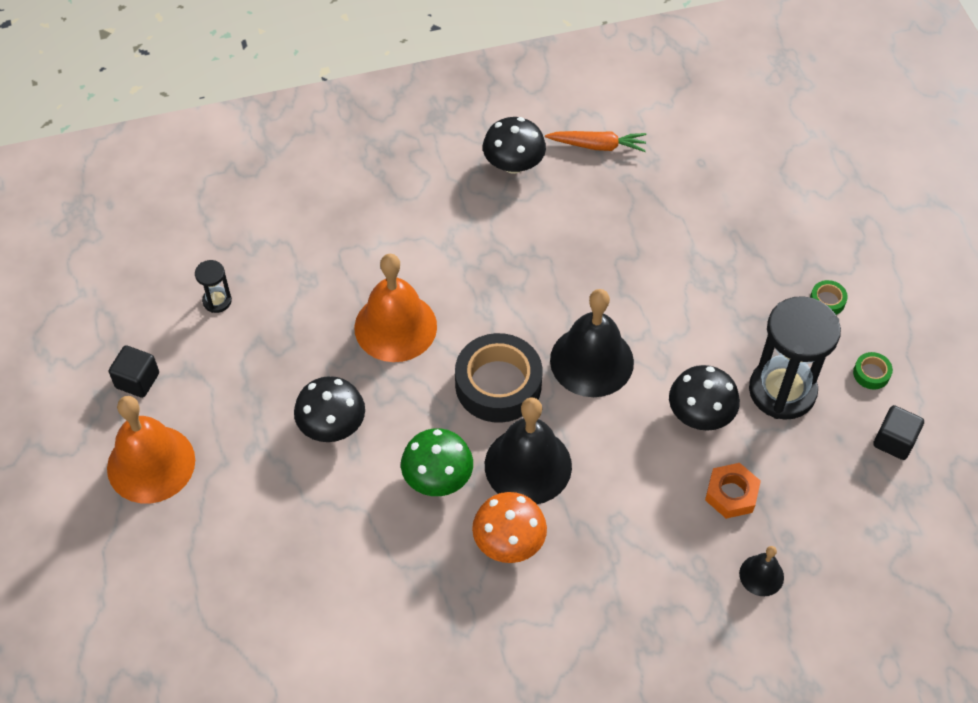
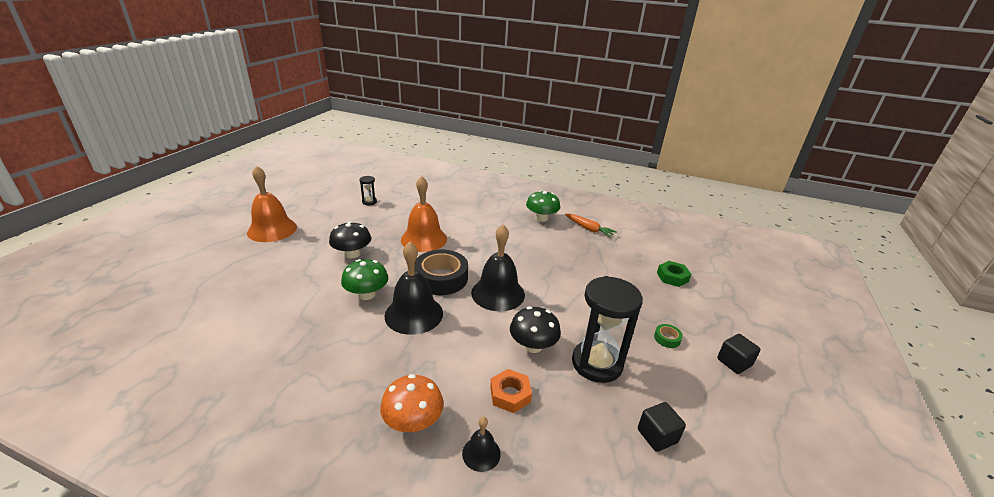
camera: 35 degrees right, 25 degrees down
black cube [109,346,159,398] -> black cube moved to [717,334,761,374]
orange mushroom [472,492,547,563] -> orange mushroom moved to [380,374,444,432]
black mushroom [483,117,546,174] -> green mushroom [526,190,560,222]
green tape [853,352,893,390] -> none
none -> green nut [657,261,691,287]

